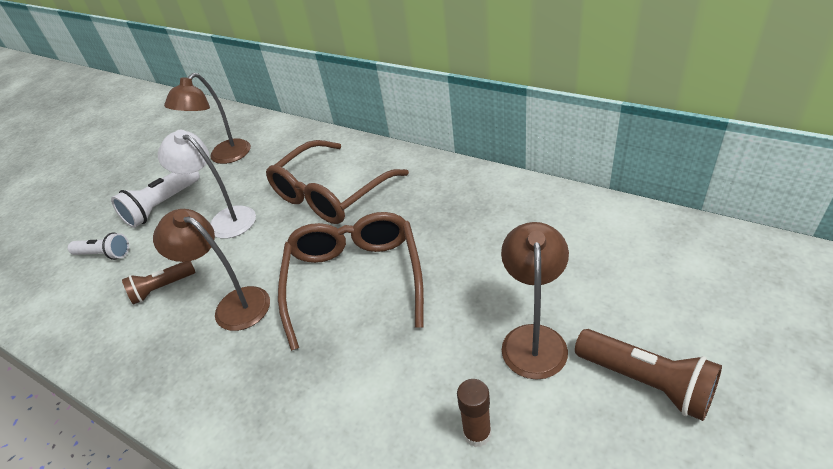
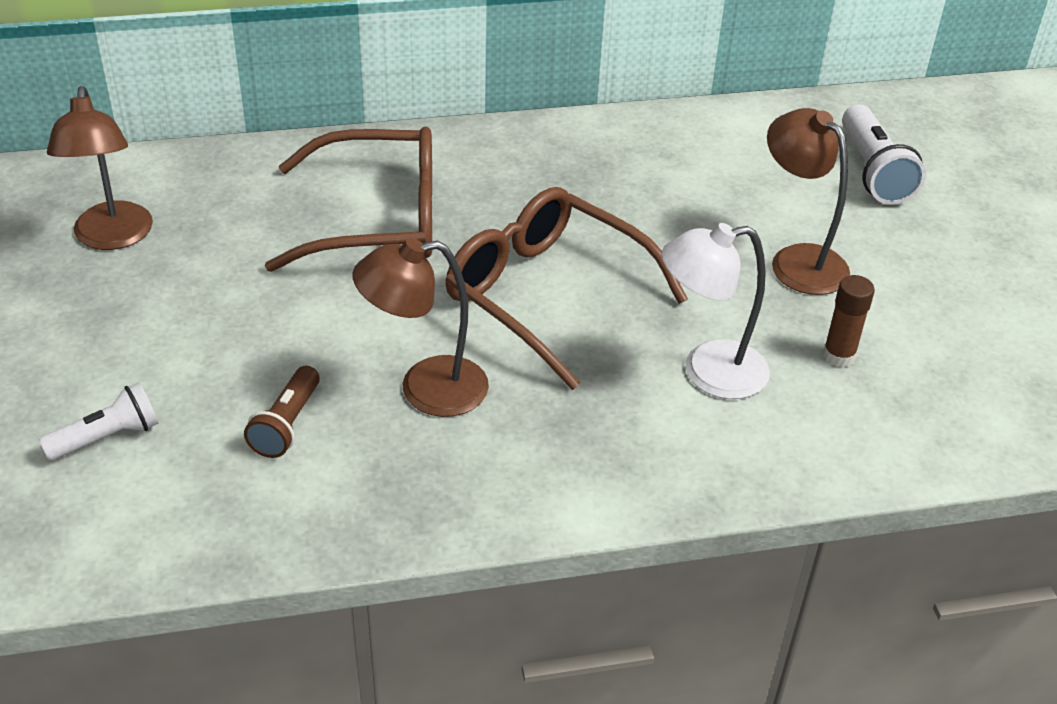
camera: 50 degrees left, 0 degrees up
white flashlight [111,171,200,228] -> white flashlight moved to [842,104,926,205]
white lamp [158,130,256,239] -> white lamp moved to [661,223,770,399]
brown glasses [266,140,409,224] -> brown glasses turned 90 degrees counterclockwise [265,127,432,272]
brown flashlight [575,329,722,421] -> none

